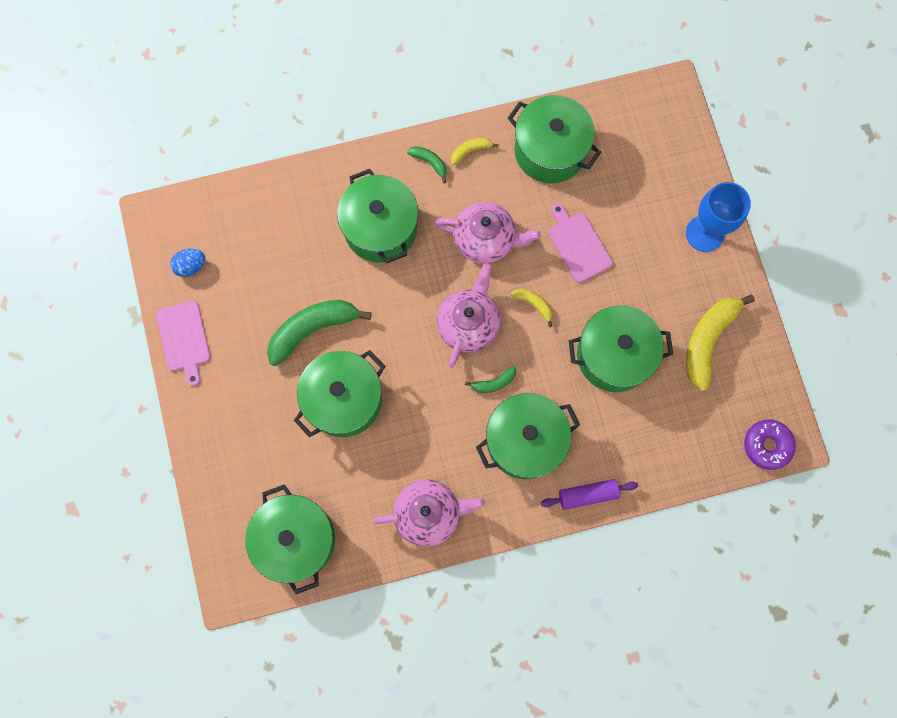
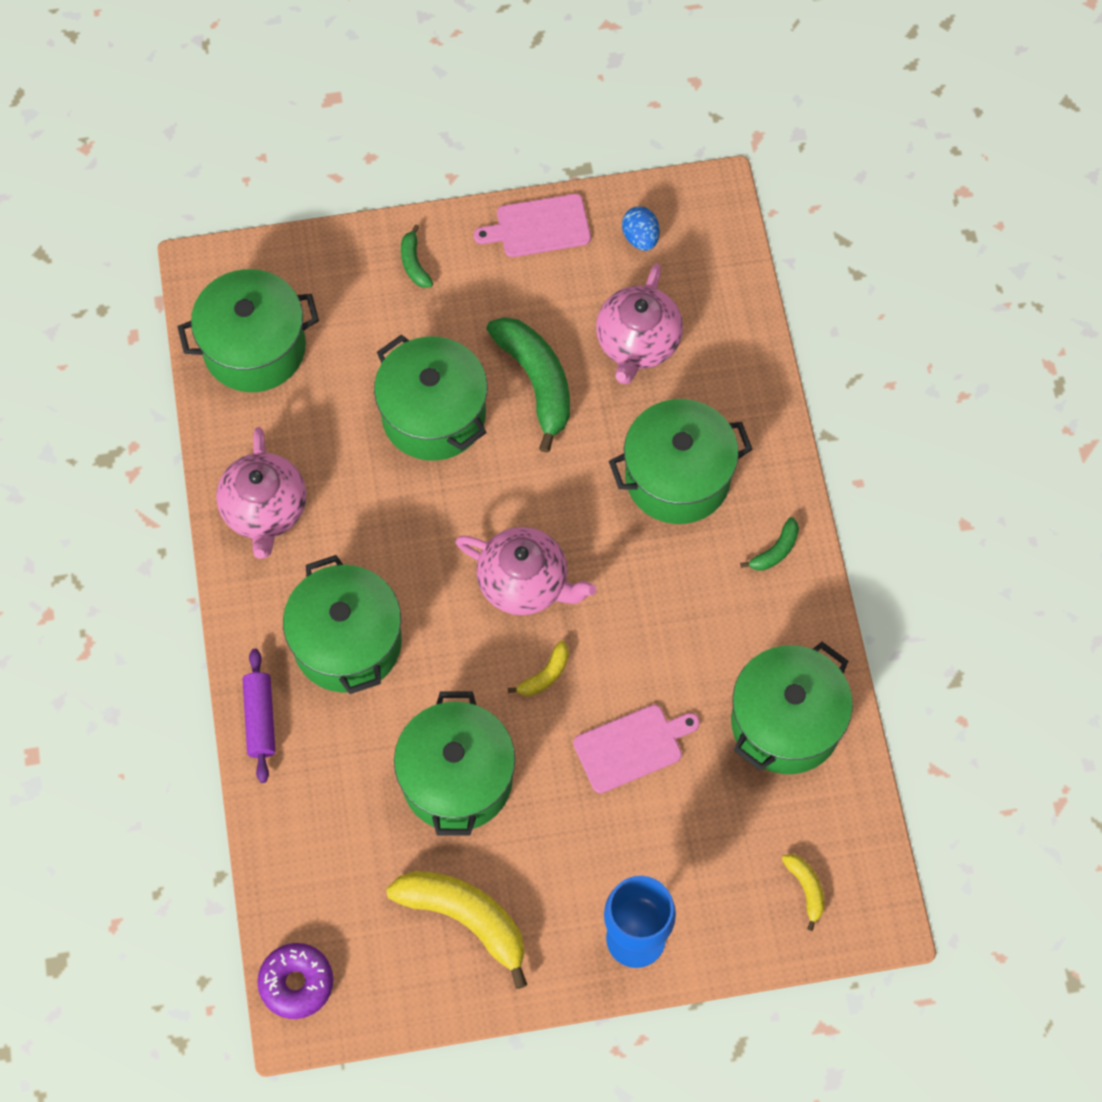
camera: 95 degrees right, 10 degrees down
pink teapot [435,202,541,263] -> pink teapot moved to [596,263,683,384]
yellow banana [451,138,499,165] -> yellow banana moved to [782,854,824,931]
green banana [465,366,516,393] -> green banana moved to [401,225,433,288]

